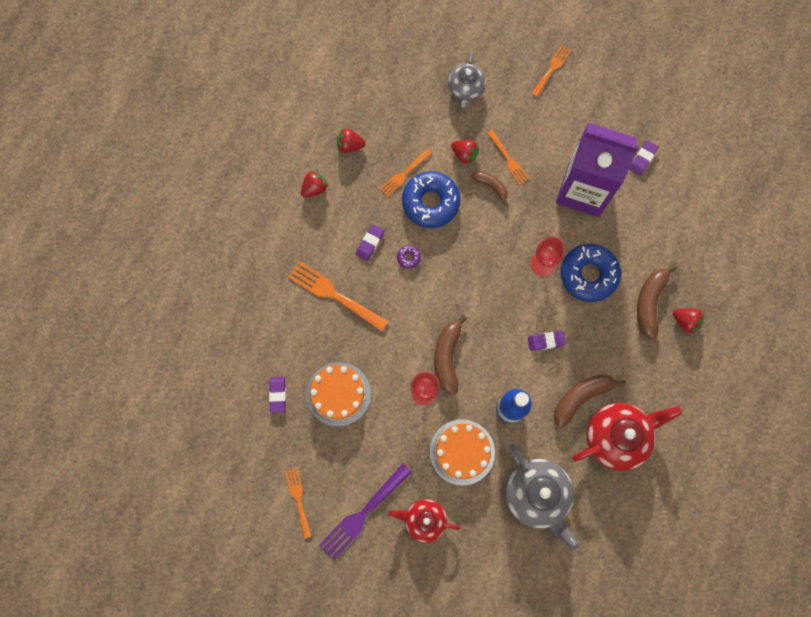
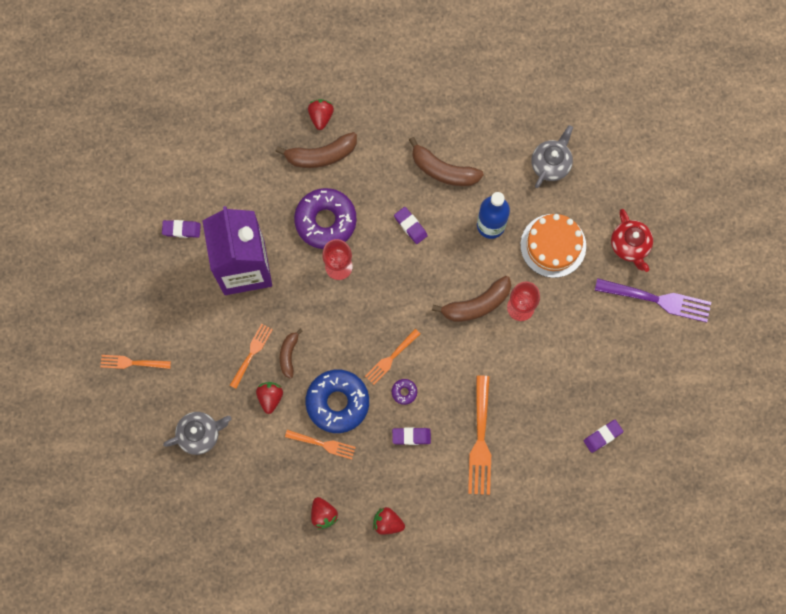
camera: 120 degrees left, 0 degrees up
orange fork [285,468,311,538] -> orange fork moved to [365,329,421,385]
orange cake [306,362,371,426] -> none
grey teapot [505,444,579,550] -> grey teapot [531,125,573,188], size x0.62
blue donut [561,244,621,302] -> purple donut [294,188,357,249]
red teapot [572,403,682,471] -> none

